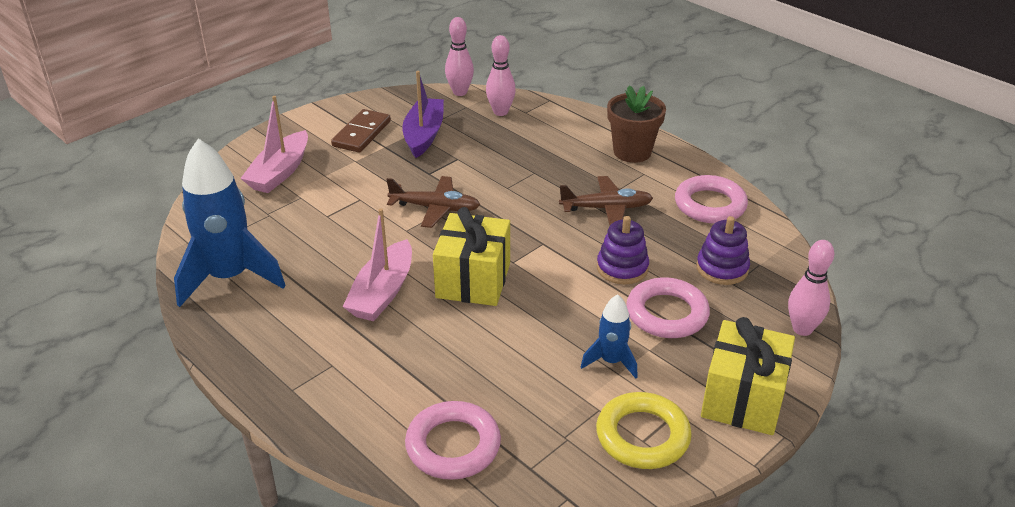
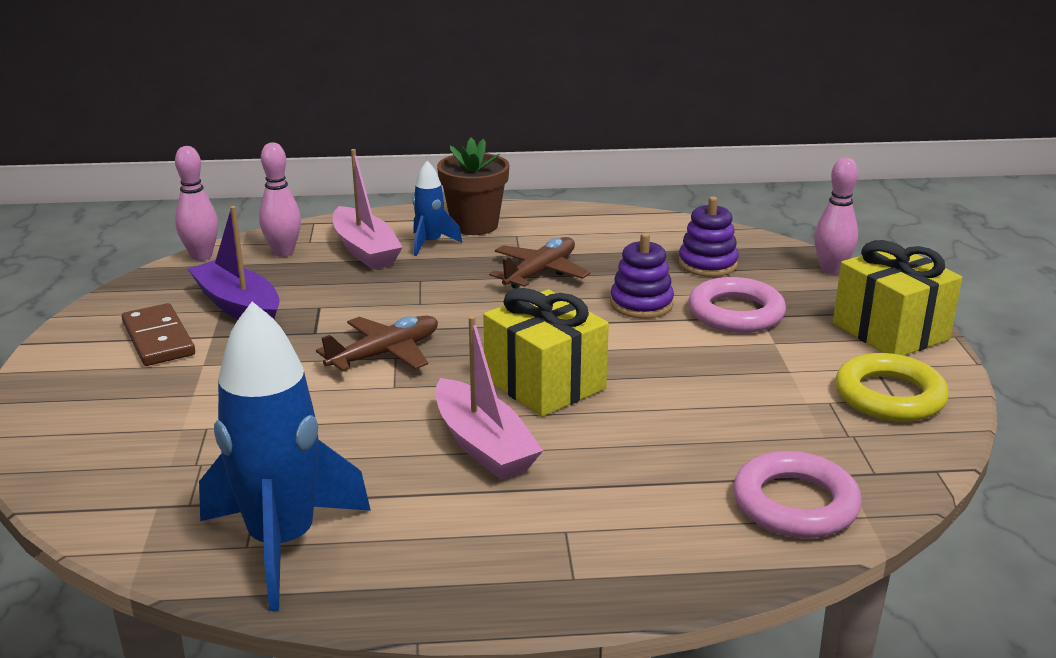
camera: 50 degrees left, 10 degrees down
pink boat [240,96,308,193] -> pink boat moved to [333,149,403,270]
blue rocket [581,294,638,379] -> blue rocket moved to [413,161,462,256]
pink ring [675,175,748,224] -> none

